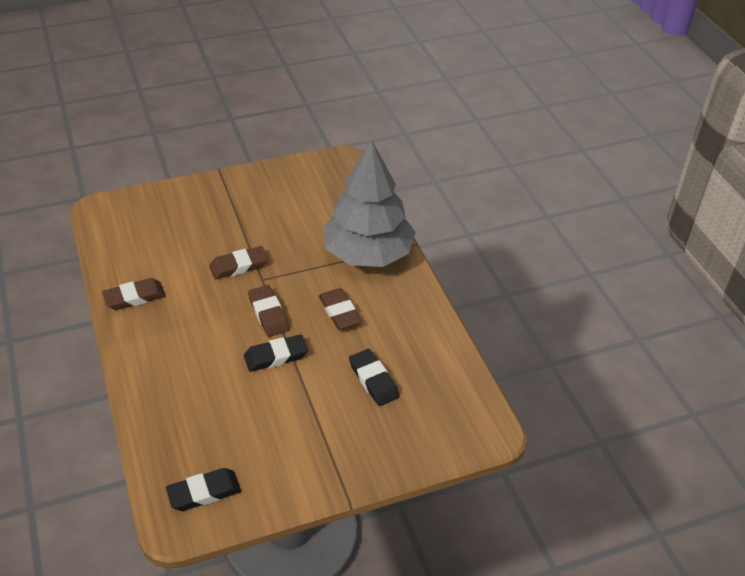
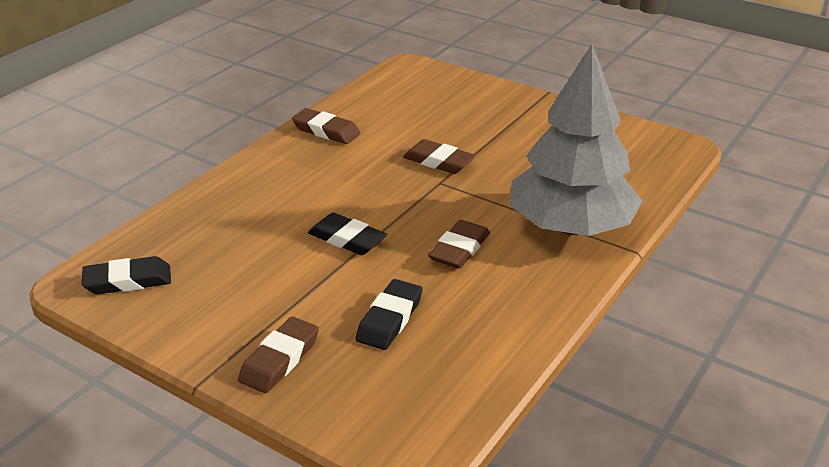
camera: 55 degrees right, 10 degrees down
black eraser [166,468,241,511] -> black eraser turned 45 degrees counterclockwise [82,256,171,294]
brown eraser [248,285,289,337] -> brown eraser moved to [238,317,319,393]

